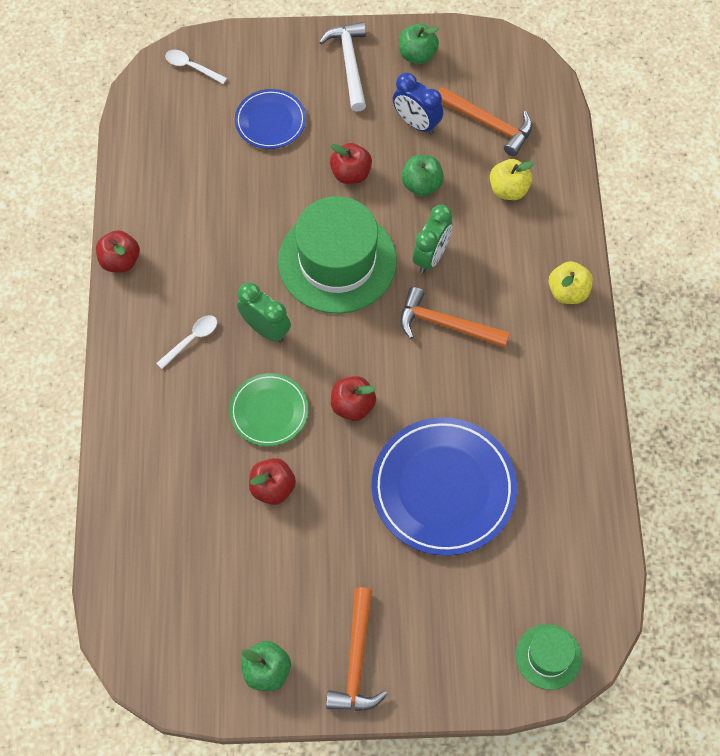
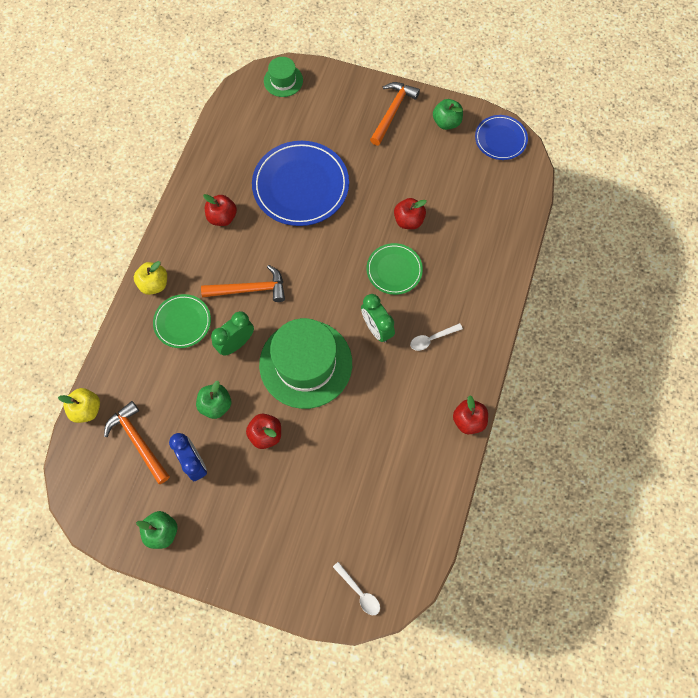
camera: 160 degrees left, 5 degrees up
blue plate [235,89,306,149] -> blue plate moved to [475,115,528,160]
white hammer [319,22,366,112] -> none
red apple [331,376,376,421] -> red apple moved to [203,194,237,226]
orange hammer [400,287,510,348] -> orange hammer turned 45 degrees counterclockwise [201,265,285,302]
yellow apple [490,159,534,200] -> yellow apple moved to [58,388,100,423]
none -> green plate [153,294,211,348]

